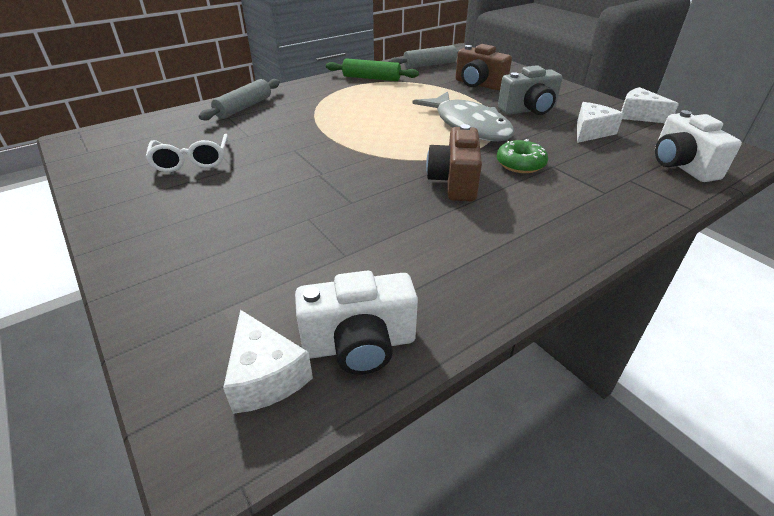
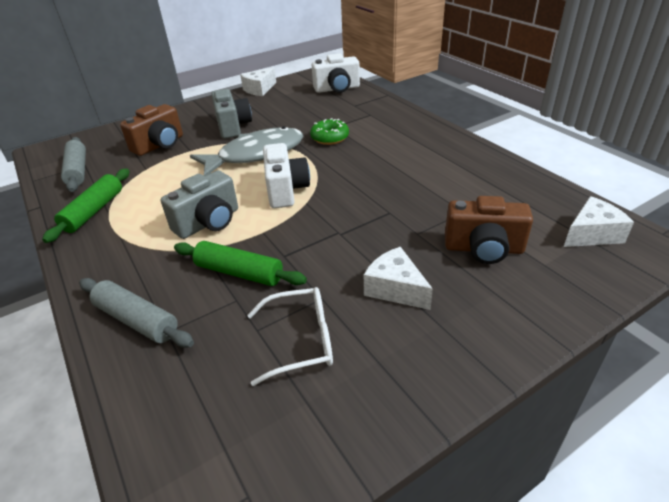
camera: 85 degrees left, 0 degrees up
white camera [295,271,418,375] -> white camera moved to [263,143,310,208]
brown camera [426,124,482,202] -> brown camera moved to [445,196,533,264]
white cheese [577,102,624,143] -> white cheese moved to [364,247,433,310]
none -> grey camera [161,171,238,239]
none -> green rolling pin [174,241,307,286]

